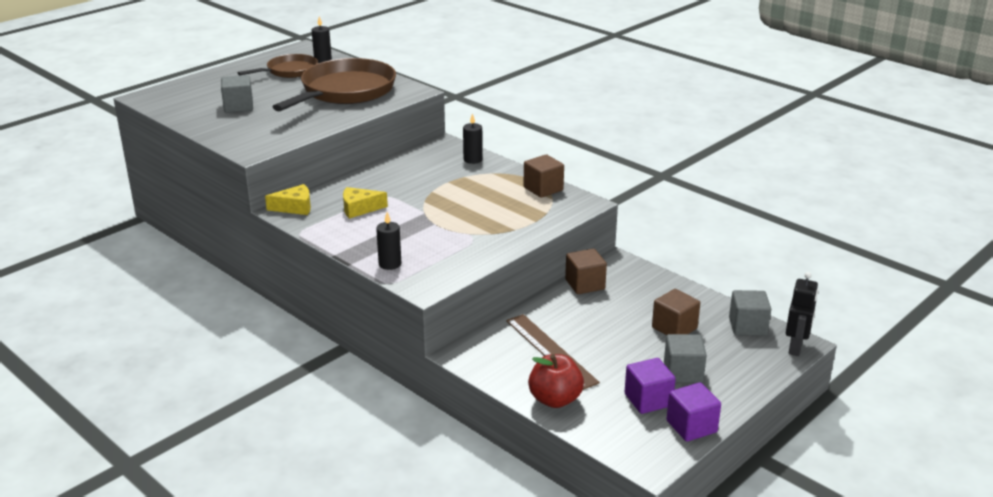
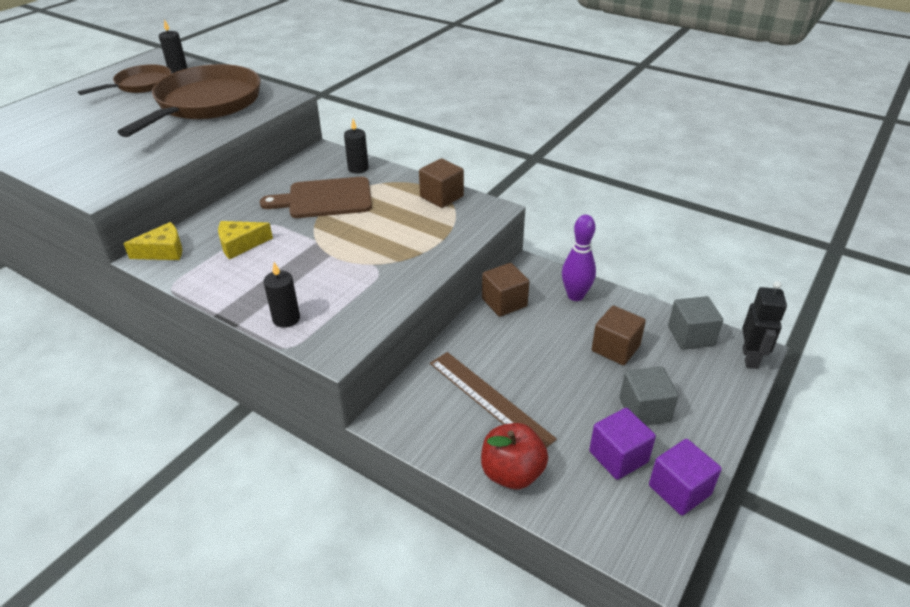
camera: 10 degrees left, 10 degrees up
grey cube [221,75,253,113] -> none
none -> brown cutting board [260,177,372,218]
none -> purple bowling pin [562,215,596,301]

